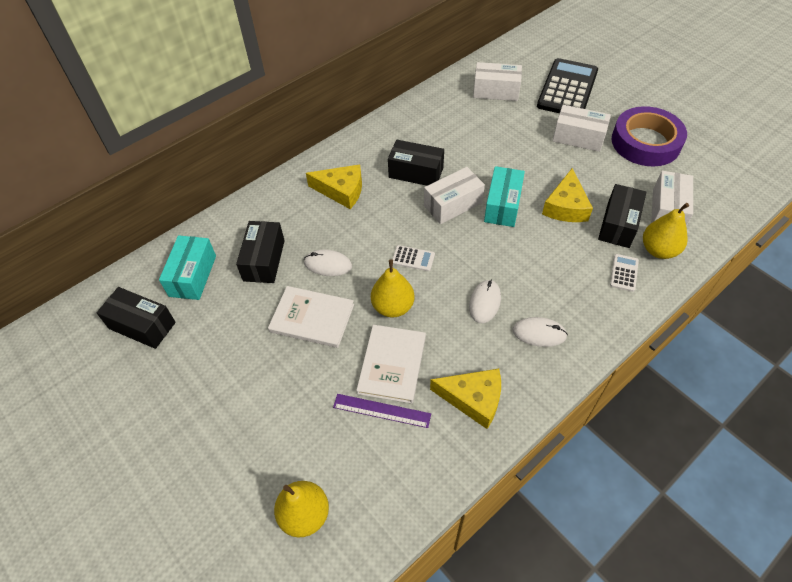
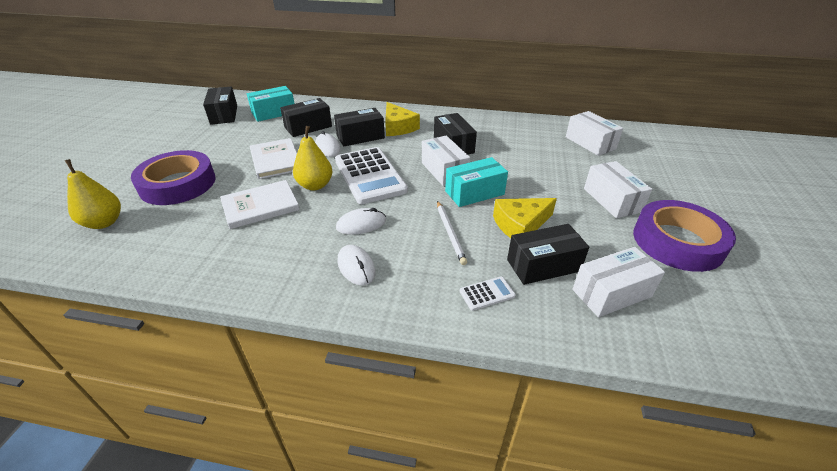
camera: 50 degrees right, 15 degrees down
purple ruler [333,394,431,428] -> none
white calculator [392,245,435,271] -> white calculator [335,147,408,204], size x2.40
white box [424,167,485,224] -> white box turned 45 degrees clockwise [422,135,470,186]
yellow cheese [430,369,501,429] -> none
black calculator [537,58,598,113] -> none
yellow pear [643,203,689,259] -> none
none -> purple tape [131,150,216,205]
none -> black box [334,108,385,146]
none -> white pencil [437,201,467,265]

